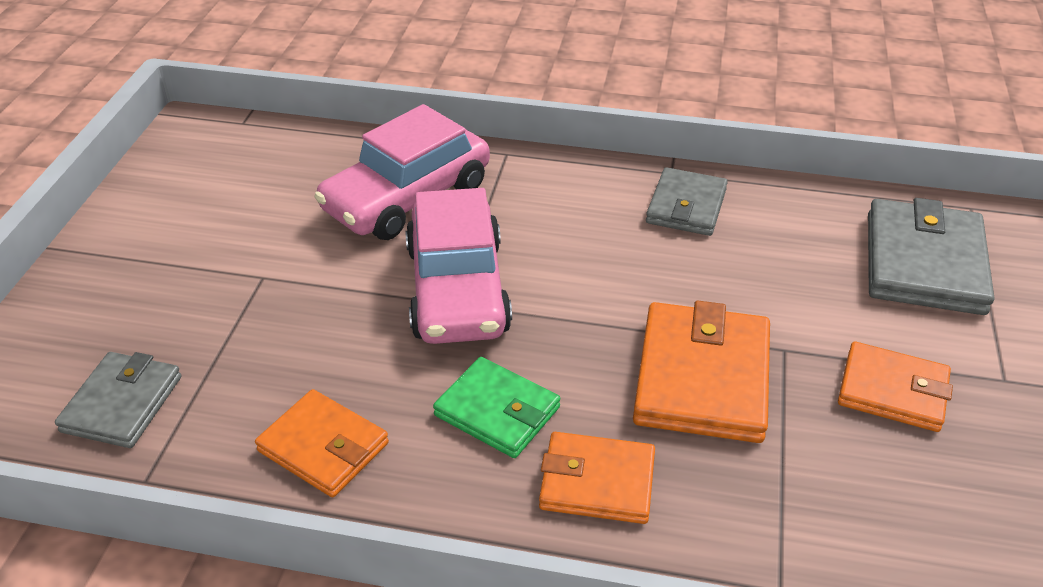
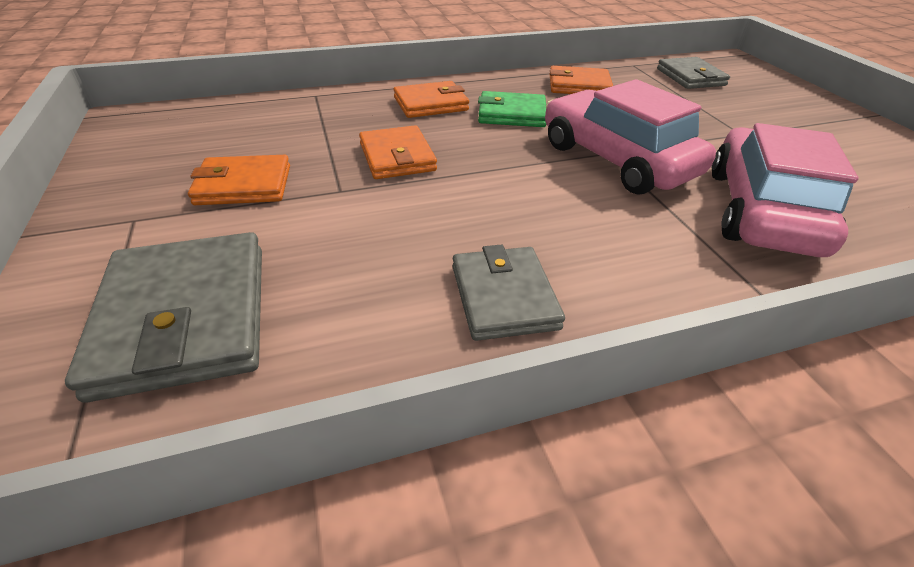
camera: 150 degrees right, 0 degrees up
orange wallet [633,300,770,443] -> orange wallet [359,125,437,179], size x0.64

